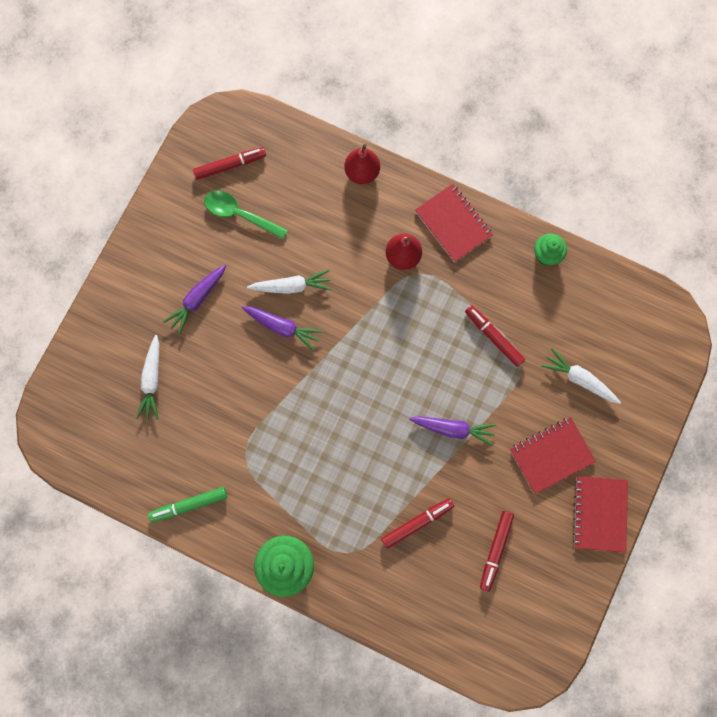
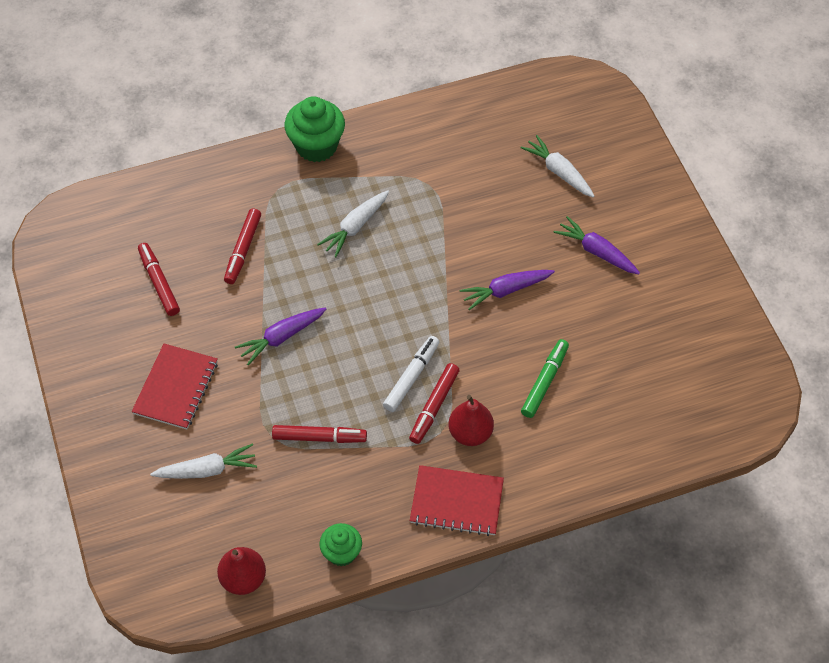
camera: 135 degrees right, 20 degrees down
green marker [148,487,227,522] -> green marker moved to [521,339,569,418]
purple carrot [163,265,226,335] -> purple carrot turned 45 degrees counterclockwise [554,216,640,274]
red marker [193,147,266,180] -> red marker moved to [409,363,460,444]
green spoon [204,190,288,240] -> none
white carrot [247,269,332,294] -> white carrot moved to [317,190,389,257]
red pear [344,144,380,184] -> red pear moved to [217,547,266,595]
red notebook [572,476,628,552] -> none
none -> white marker [383,336,439,412]

